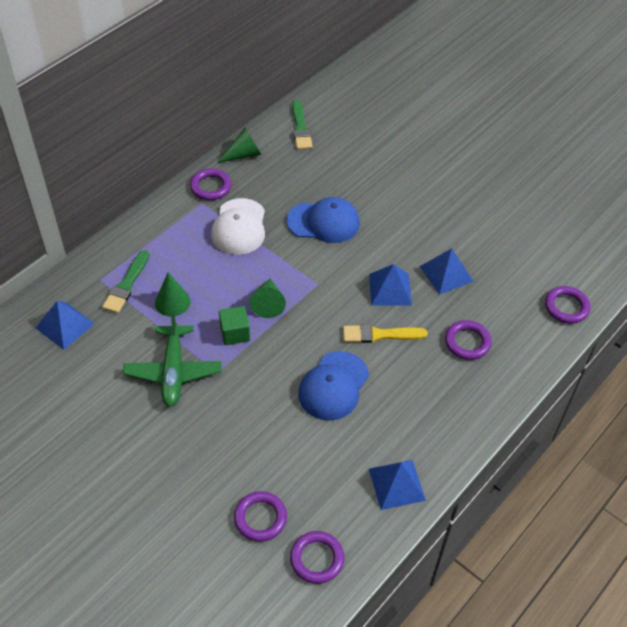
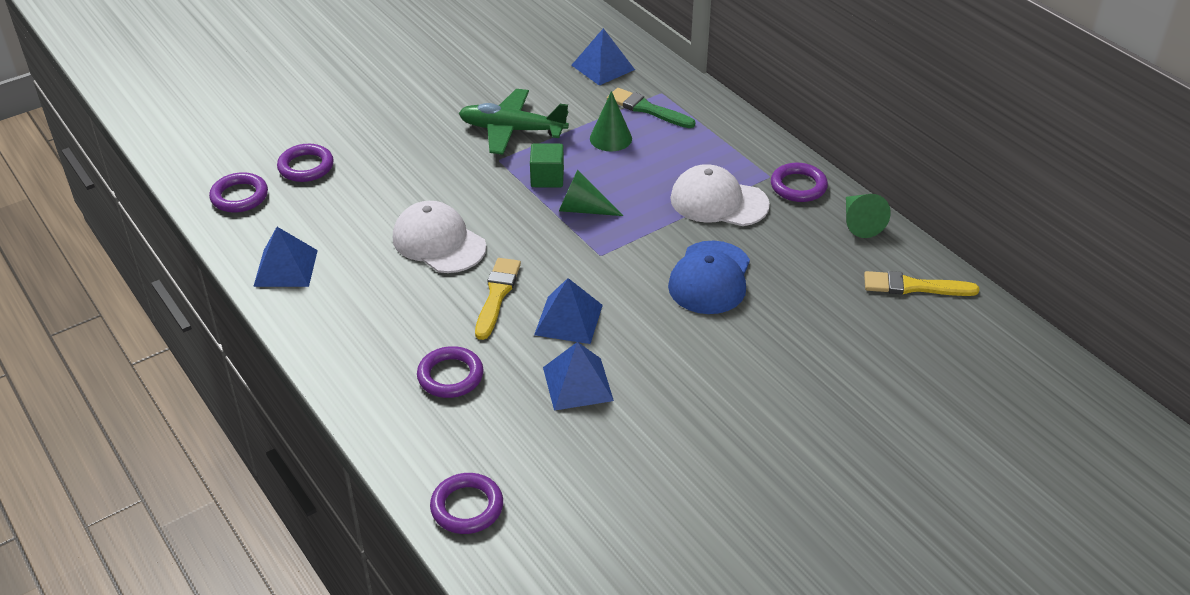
camera: 105 degrees right, 10 degrees down
green brush [292,100,313,150] -> yellow brush [864,271,980,296]
blue cap [298,351,369,421] -> white cap [393,201,486,273]

